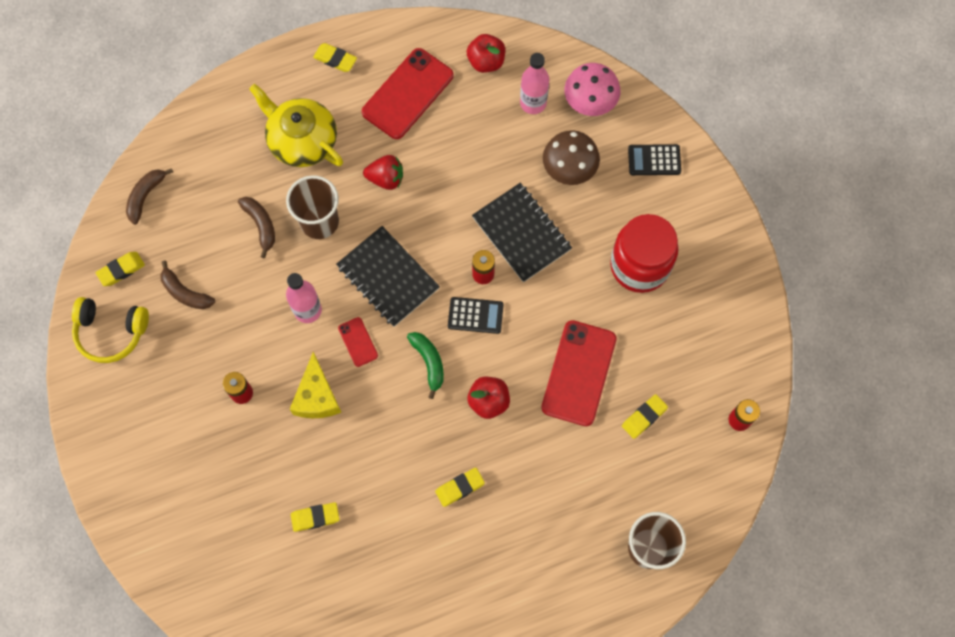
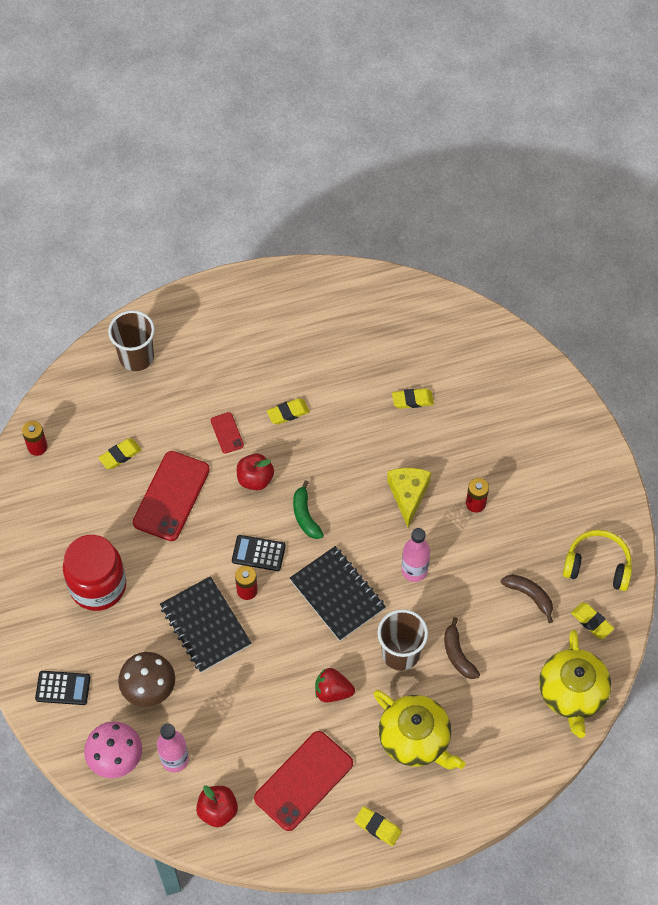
camera: 175 degrees left, 10 degrees down
yellow eraser [96,252,145,286] -> yellow eraser turned 75 degrees clockwise [571,602,614,639]
brown banana [126,168,173,225] -> yellow teapot [539,630,611,738]
red phone [338,317,378,367] -> red phone moved to [211,412,244,453]

